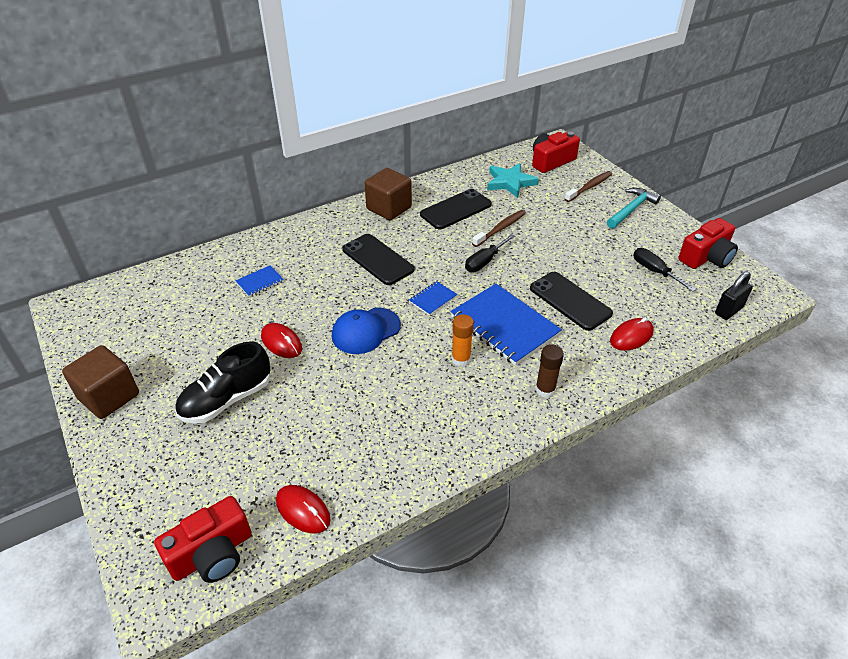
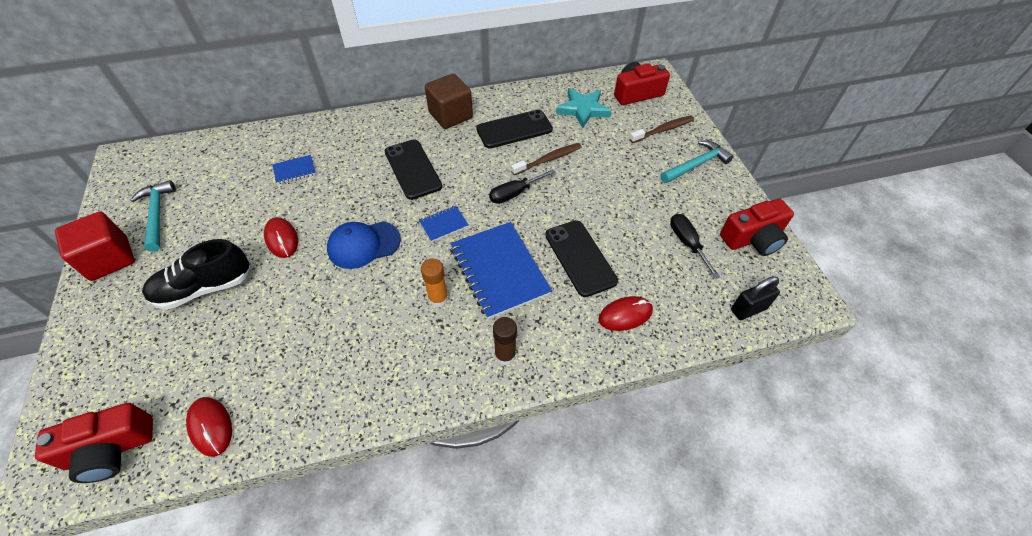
camera: 15 degrees right, 10 degrees up
brown cube [62,345,139,419] -> red cube [55,212,135,281]
none -> turquoise hammer [130,180,176,252]

